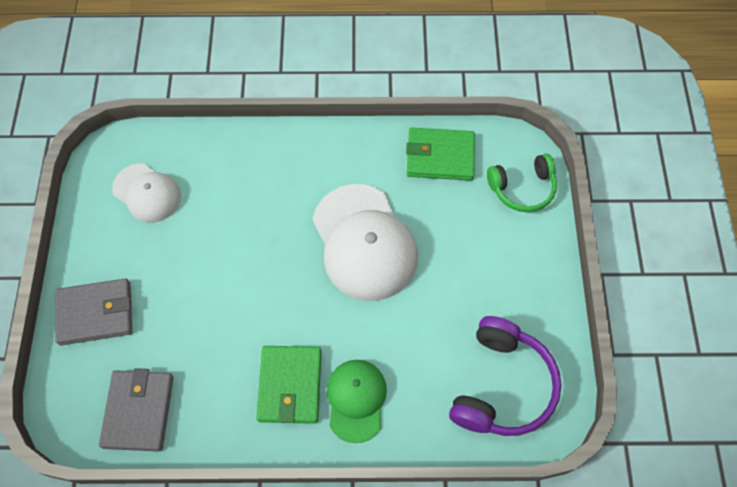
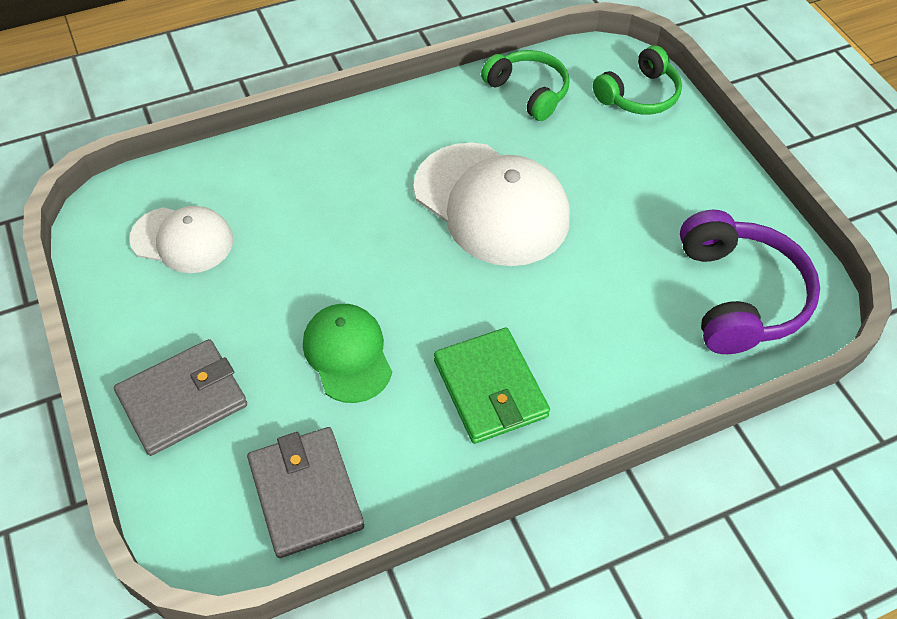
camera: 25 degrees left, 10 degrees down
green cap [327,360,387,443] -> green cap moved to [303,304,392,403]
green wallet [406,128,475,181] -> green headphones [481,50,570,121]

